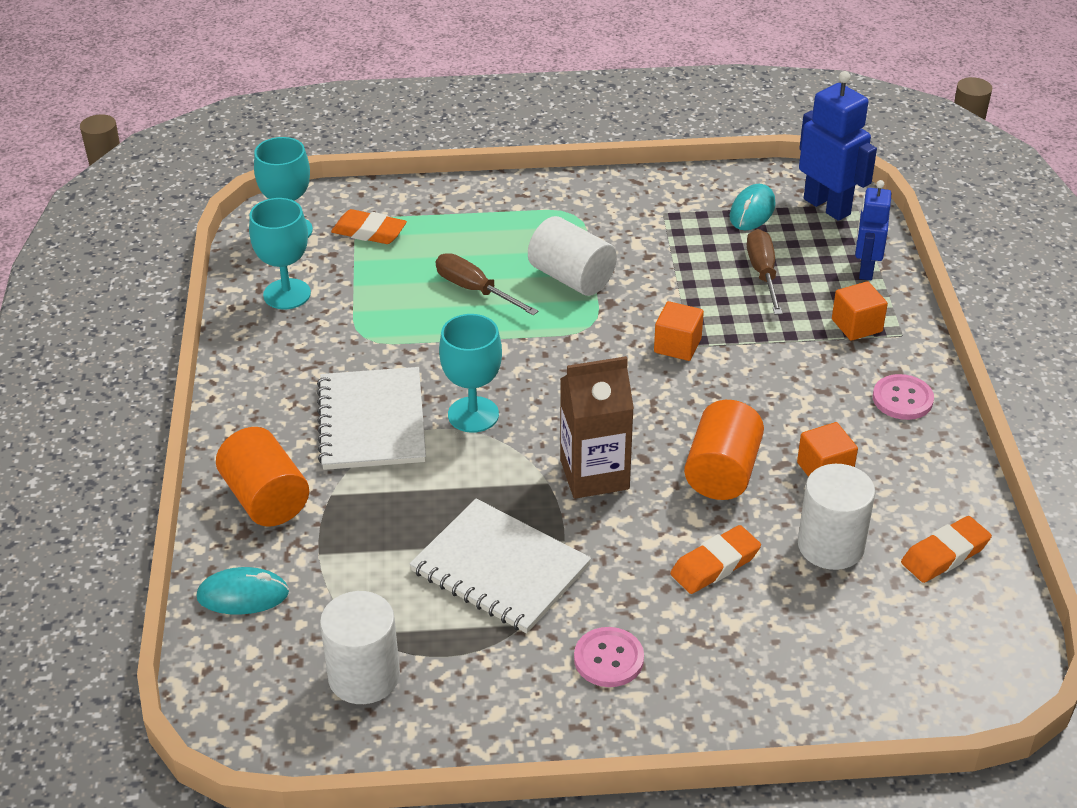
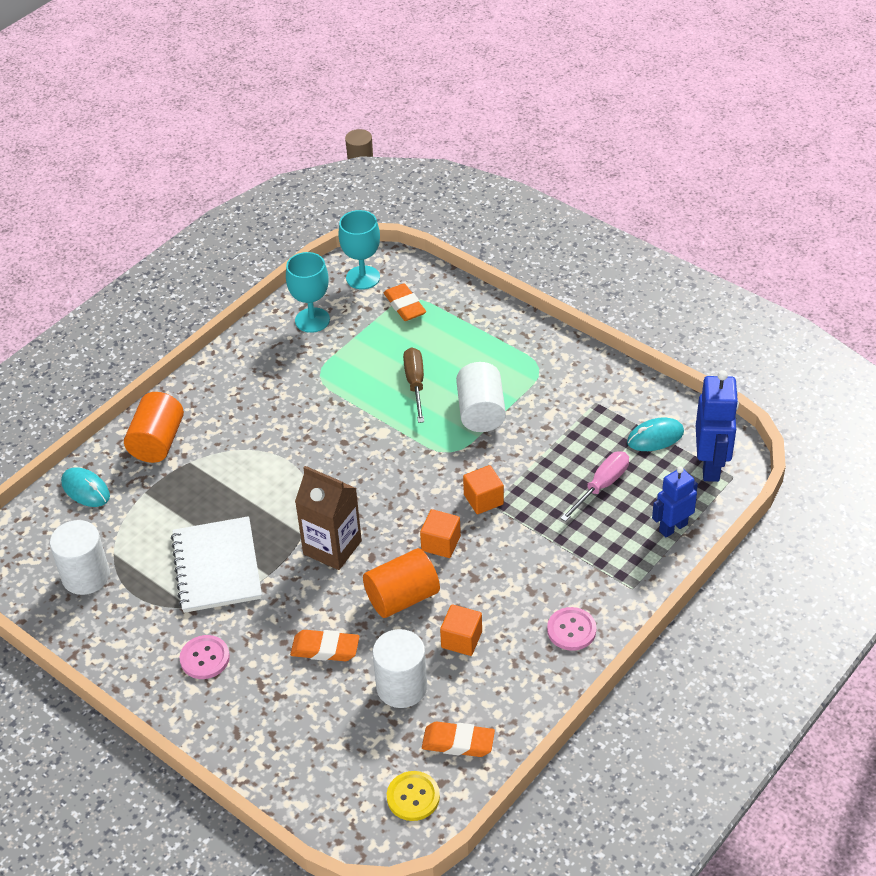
camera: 45 degrees right, 5 degrees up
white notebook [317,367,426,470] -> none
turquoise goblet [439,314,502,433] -> none
brown screwdriver [747,229,783,315] -> pink screwdriver [560,452,629,522]
orange cube [832,281,888,341] -> orange cube moved to [420,509,461,558]
none -> yellow button [387,771,440,821]

